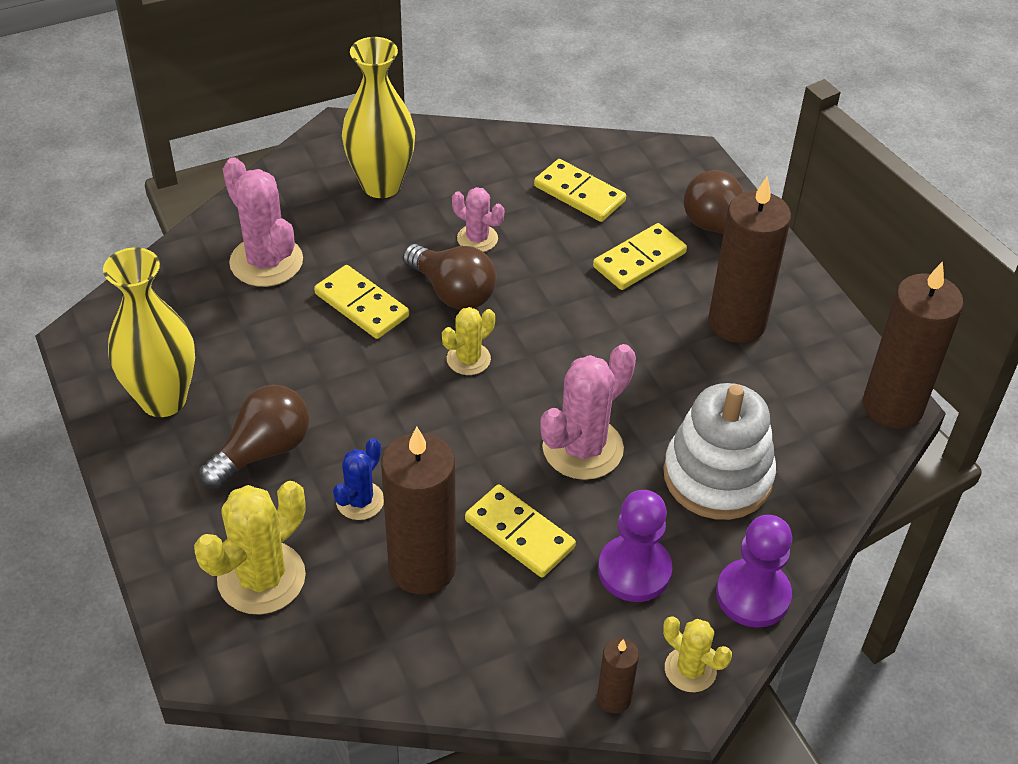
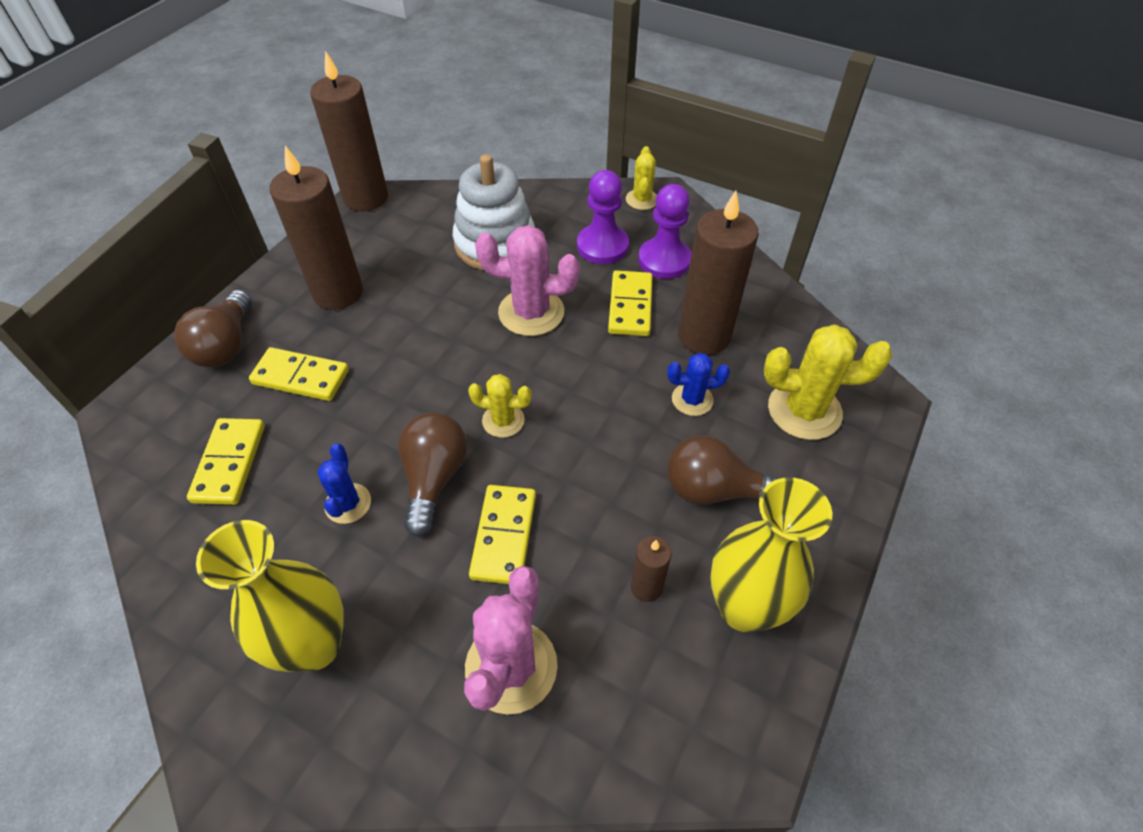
camera: 125 degrees left, 5 degrees up
pink cactus [452,187,504,252] -> blue cactus [317,443,371,524]
brown candle [597,638,639,714] -> brown candle moved to [631,536,672,602]
purple pawn [716,515,792,628] -> purple pawn moved to [638,184,692,279]

